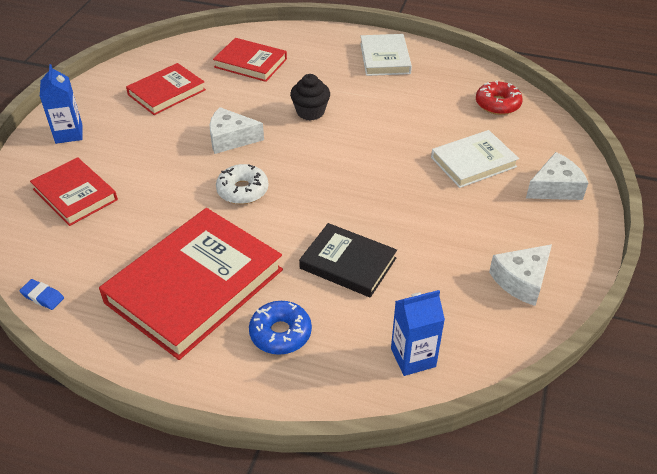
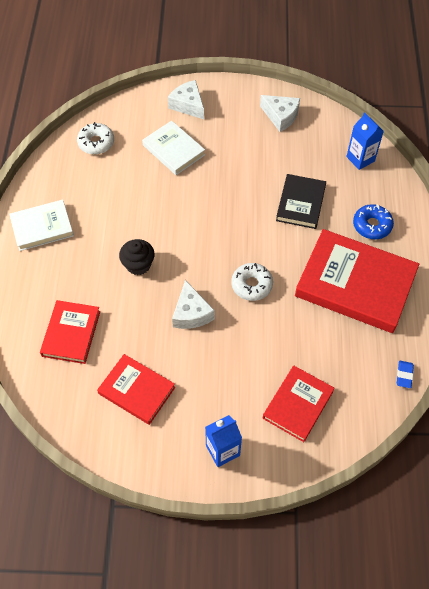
camera: 105 degrees left, 15 degrees up
red donut [476,80,523,115] -> white donut [77,122,114,154]

